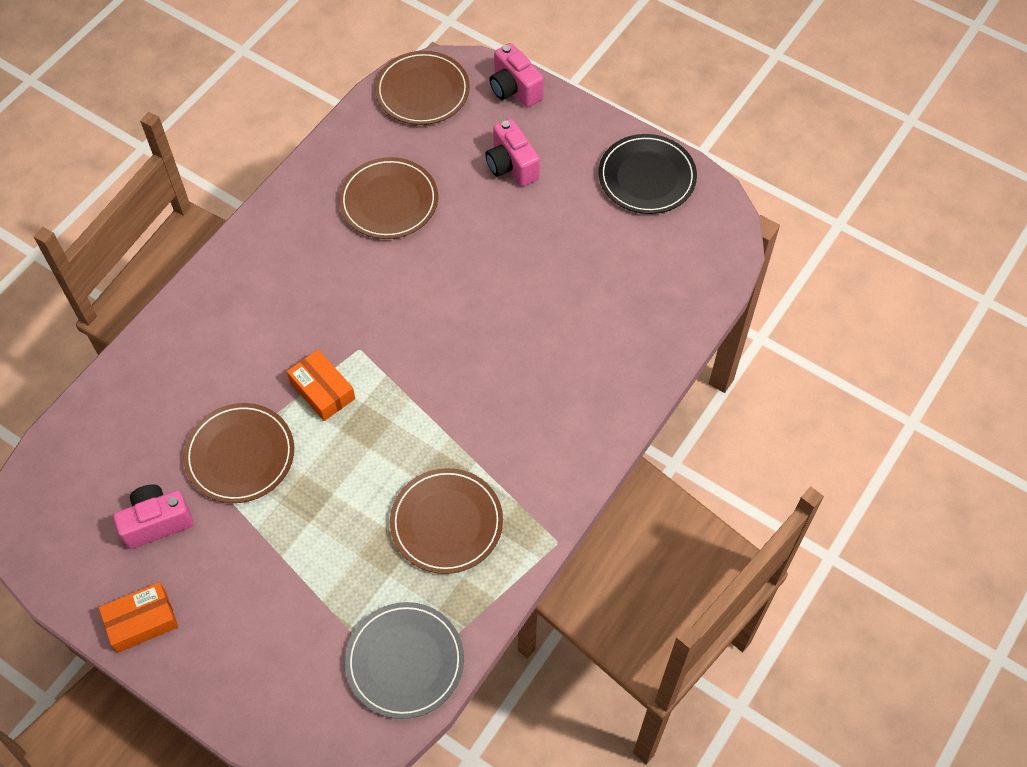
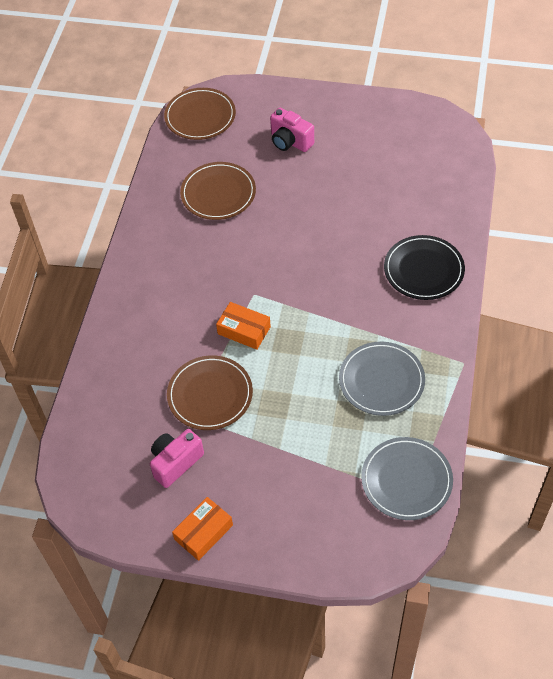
camera: 20 degrees left, 5 degrees down
brown plate [390,468,503,574] -> grey plate [339,342,425,416]
pink camera [489,43,544,108] -> none
black plate [599,134,697,214] -> black plate moved to [384,235,465,300]

